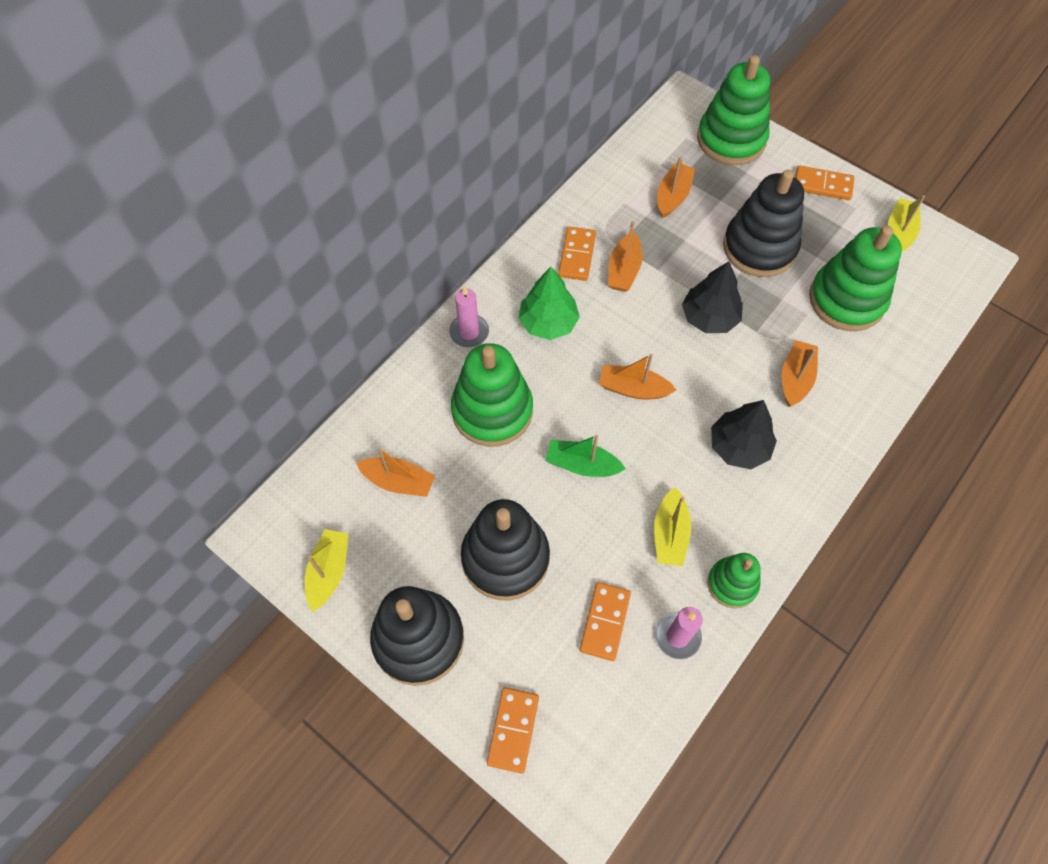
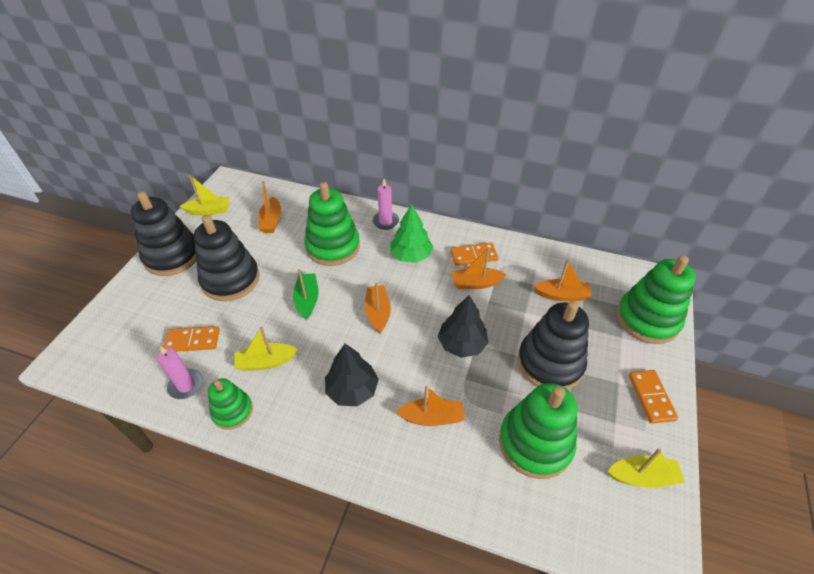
camera: 70 degrees right, 15 degrees down
orange domino [487,687,539,773] -> none

